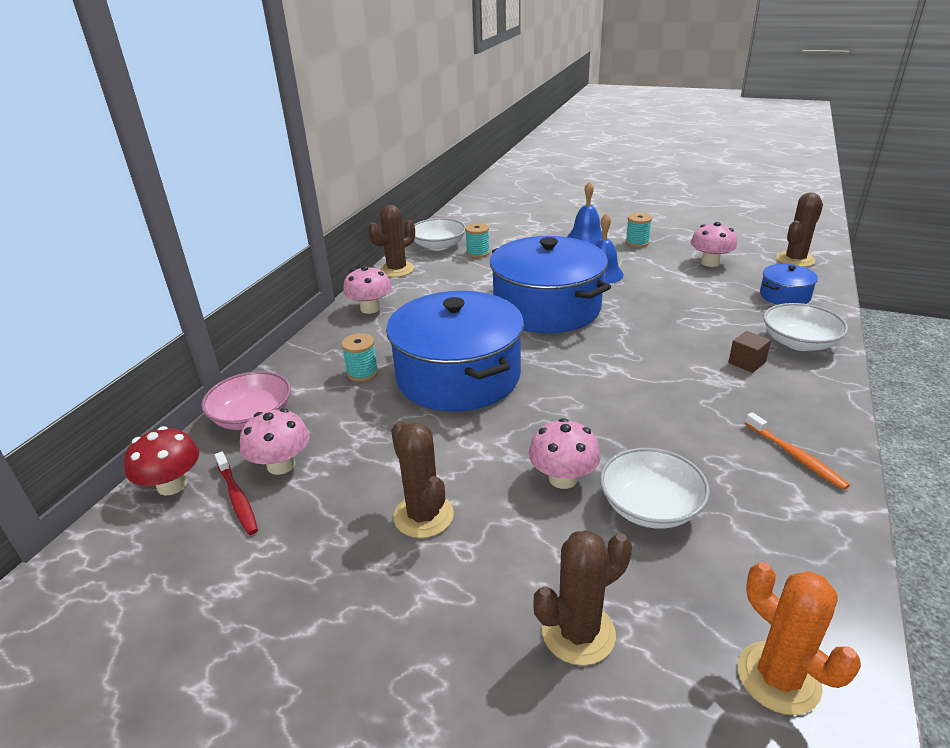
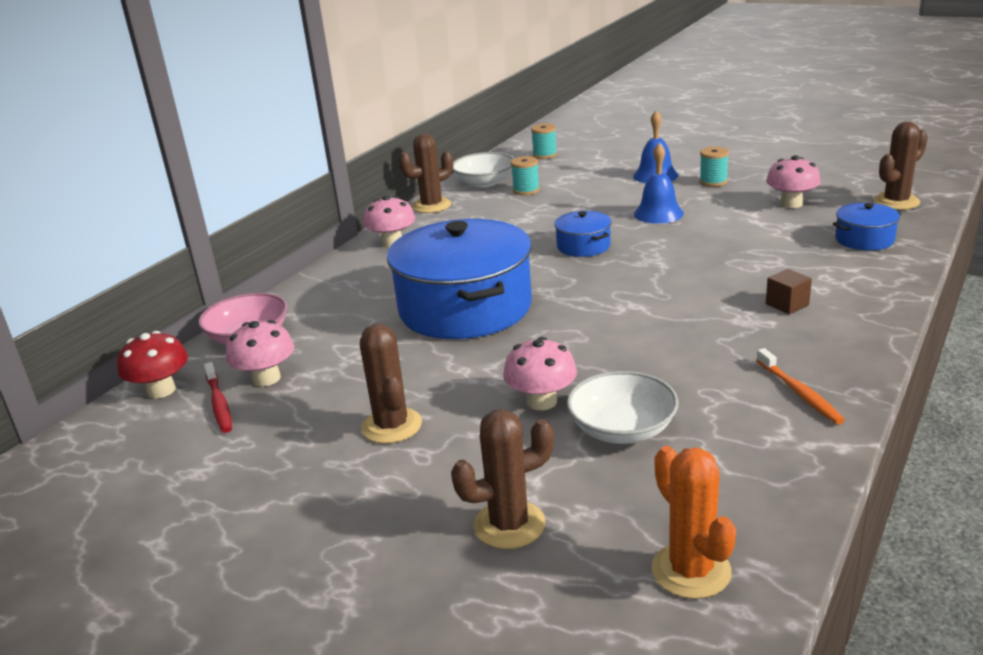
camera: 10 degrees right, 5 degrees down
turquoise spool [341,333,378,382] -> turquoise spool moved to [531,124,557,159]
blue pot [490,236,611,333] -> blue pot [554,211,612,257], size x0.45
white bowl [763,303,848,351] -> none

